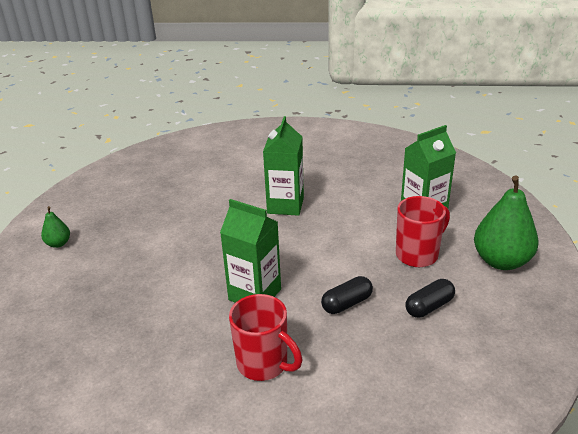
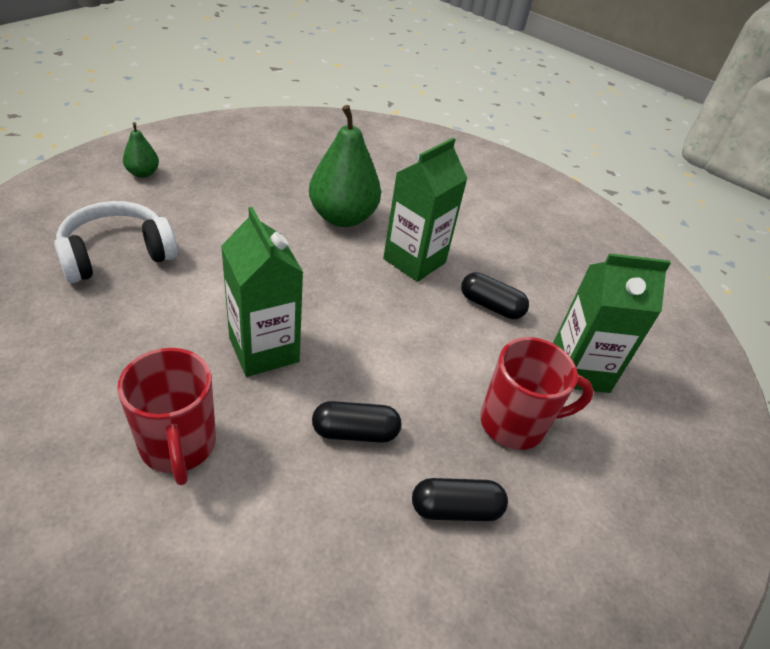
camera: 25 degrees right, 10 degrees up
green pear [474,175,539,270] -> green pear moved to [309,105,381,227]
none -> white headphones [54,201,177,283]
none -> black capsule [461,272,529,319]

